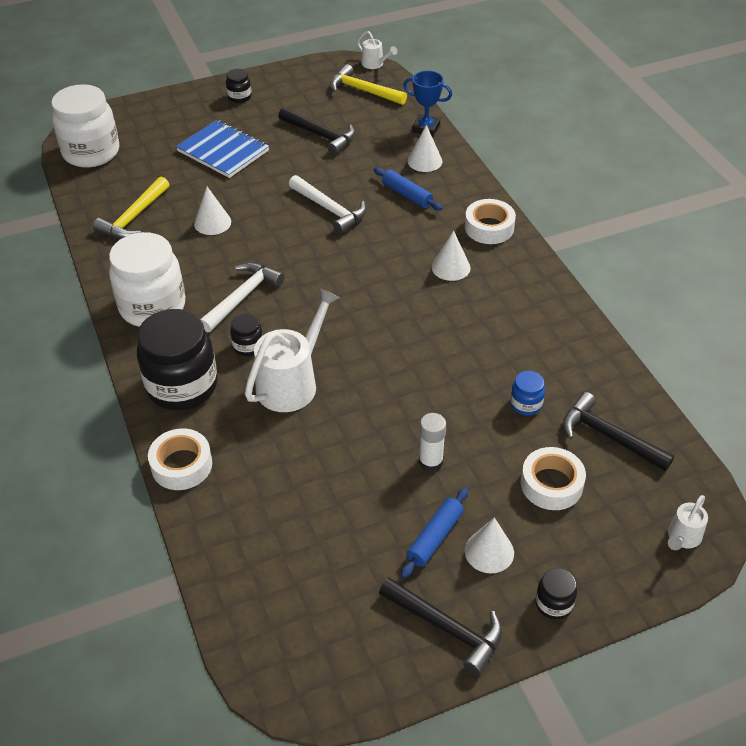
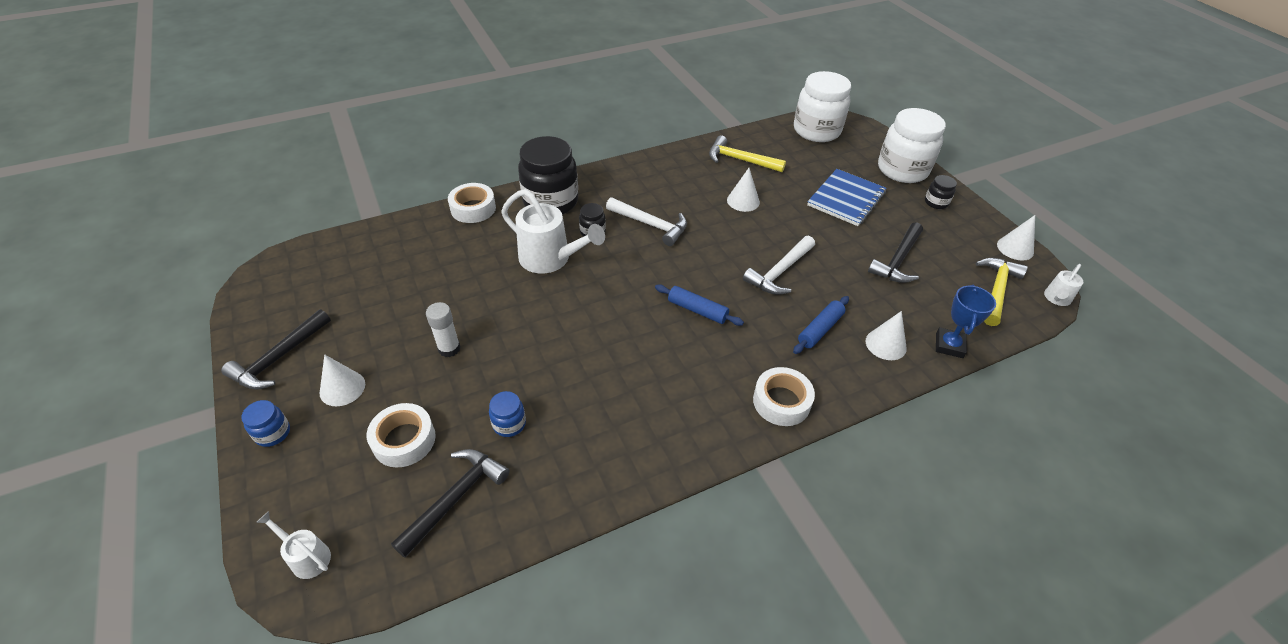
camera: 85 degrees right, 0 degrees up
white jar [109,232,185,327] -> white jar moved to [878,108,946,183]
blue rolling pin [401,488,468,578] -> blue rolling pin moved to [655,284,744,326]
white cone [432,231,471,281] -> white cone moved to [997,215,1035,261]
black jar [535,568,577,620] -> blue jar [241,400,290,447]

